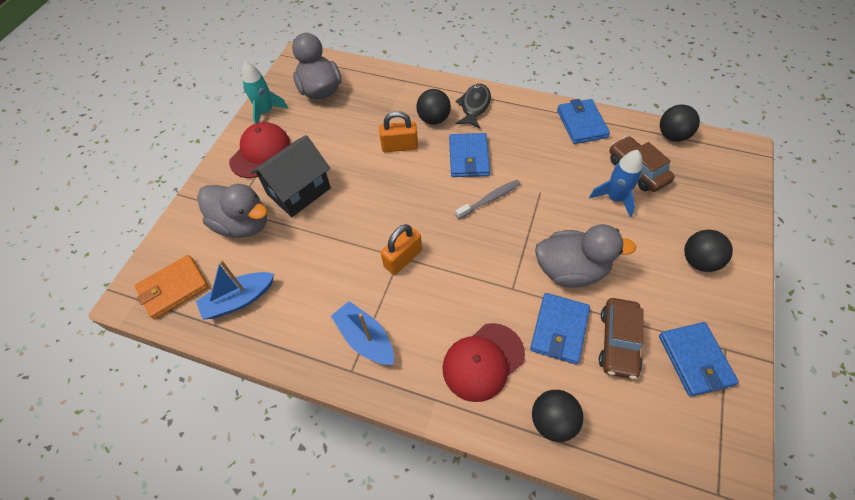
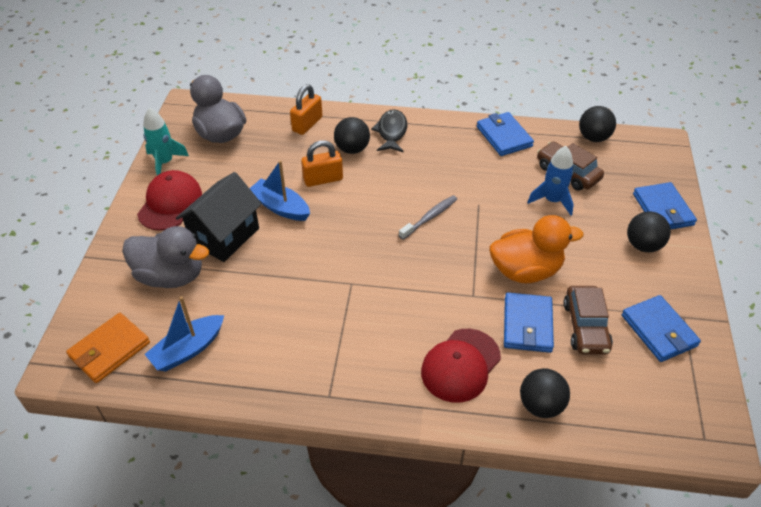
camera: 15 degrees left, 10 degrees down
blue boat [331,301,394,365] -> blue boat moved to [250,160,310,221]
orange padlock [381,224,422,275] -> orange padlock moved to [290,84,323,135]
blue wallet [449,133,490,177] -> blue wallet moved to [633,182,697,230]
grey duck [535,224,636,288] -> orange duck [490,215,584,283]

